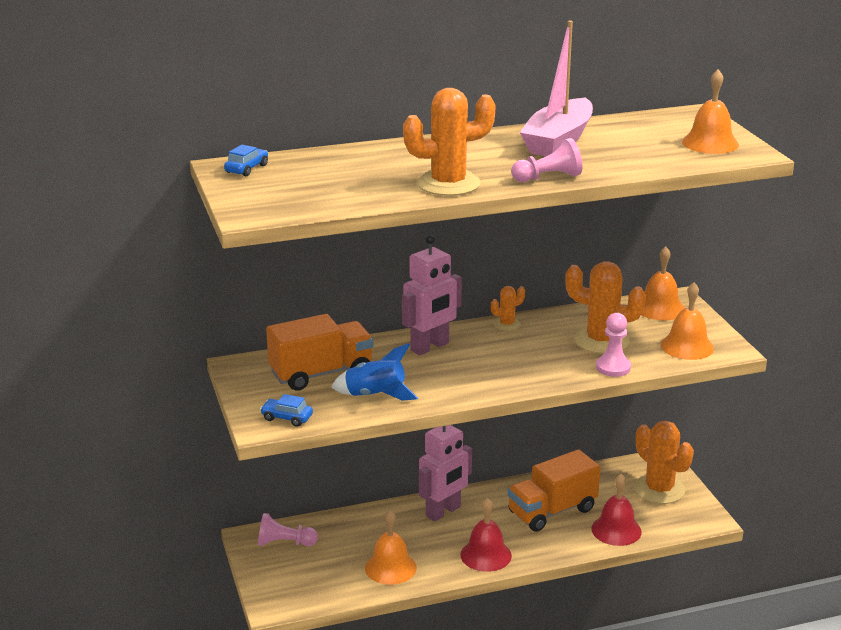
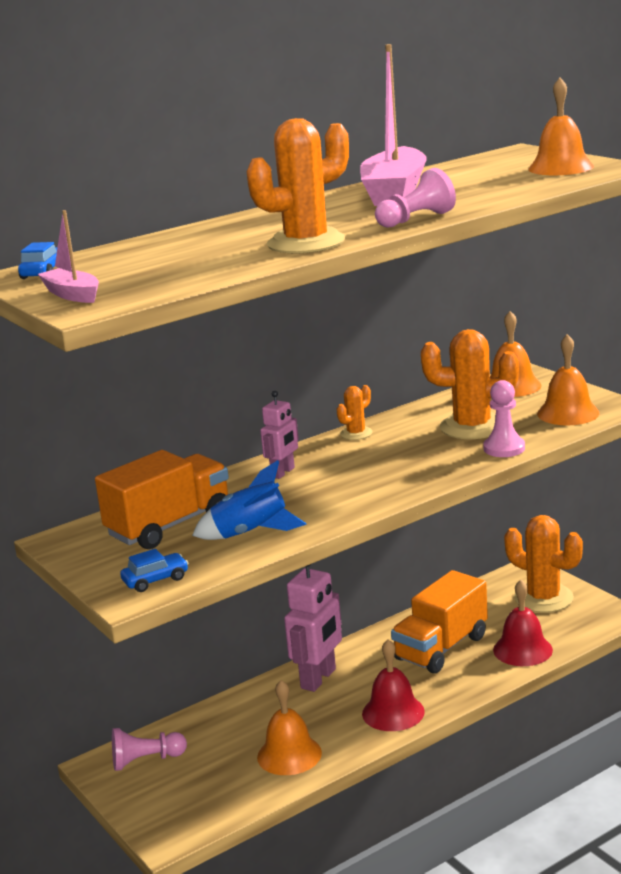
camera: 15 degrees left, 5 degrees down
blue car [260,394,313,427] -> blue car turned 150 degrees clockwise [120,549,189,592]
pink robot [402,235,462,355] -> pink robot [260,391,299,479], size x0.59
none -> pink boat [38,210,99,303]

